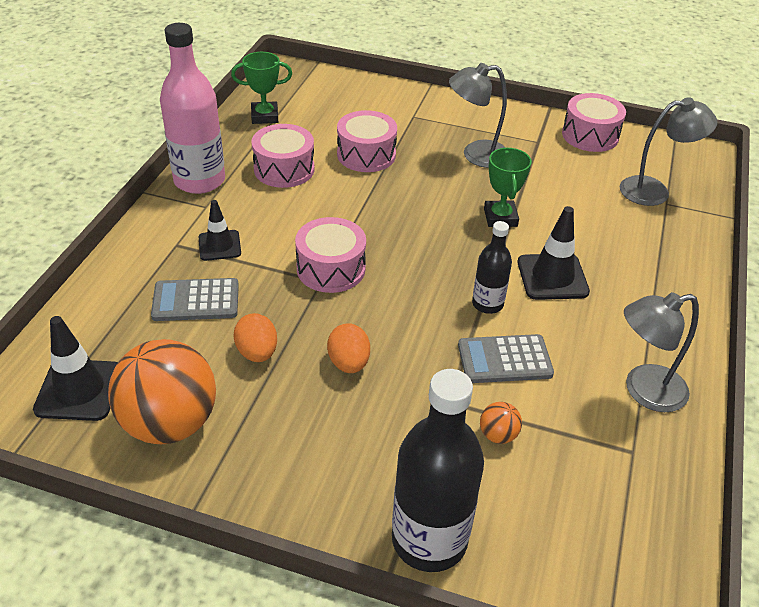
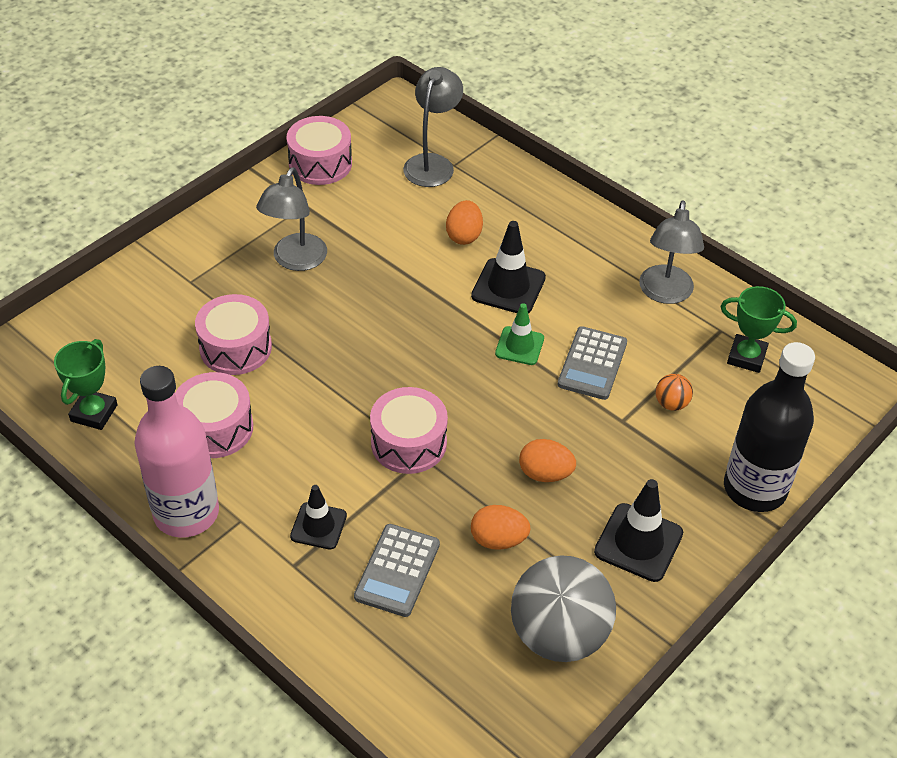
camera: 65 degrees left, 5 degrees up
black traffic cone [33,316,118,421] -> black traffic cone moved to [594,479,683,582]
orange ball [108,339,216,444] -> grey ball [511,555,616,662]
black bottle [472,221,512,314] -> green traffic cone [495,303,544,365]
green trophy [484,147,532,227] -> green trophy moved to [720,286,797,373]
none -> orange egg [446,200,483,245]

